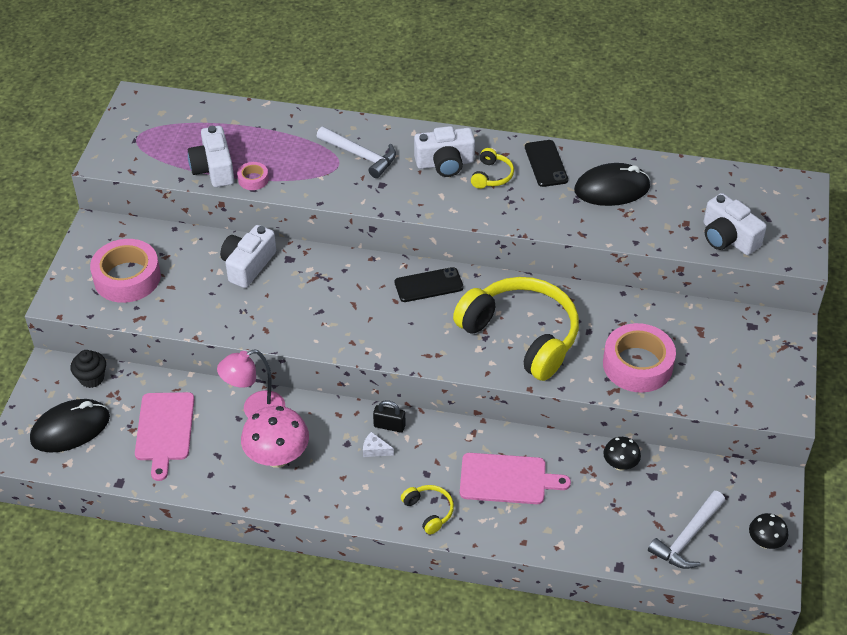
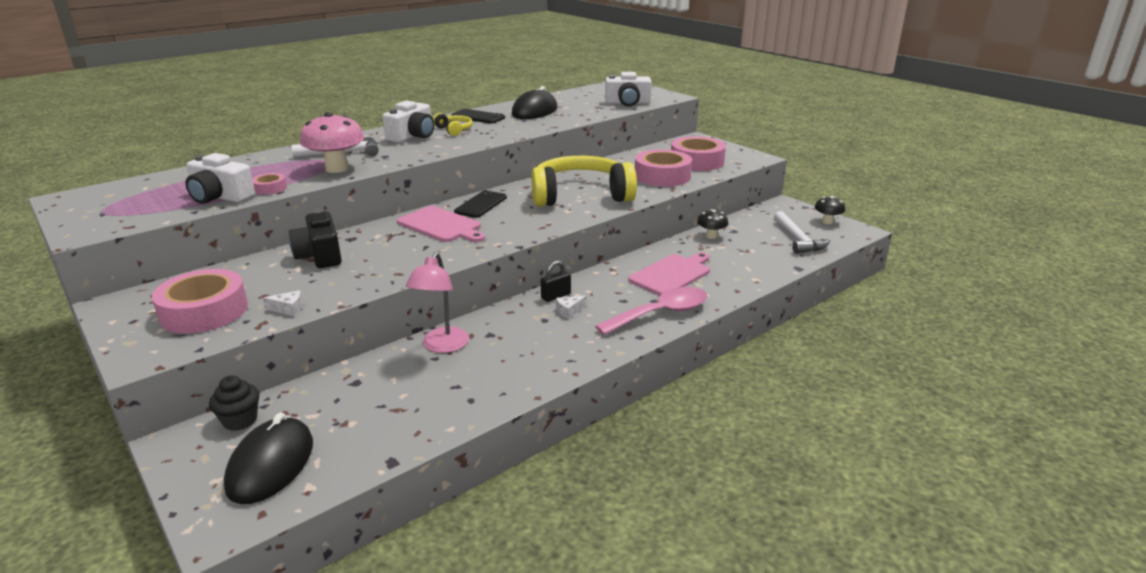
camera: 50 degrees left, 20 degrees down
pink cutting board [135,392,194,481] -> pink cutting board moved to [397,206,485,242]
white camera [220,225,276,288] -> black camera [289,210,342,268]
pink mushroom [241,406,309,468] -> pink mushroom moved to [300,112,364,173]
yellow headphones [401,485,454,534] -> pink spoon [595,287,707,335]
none -> white cheese [263,290,303,316]
none -> pink tape [671,136,726,171]

